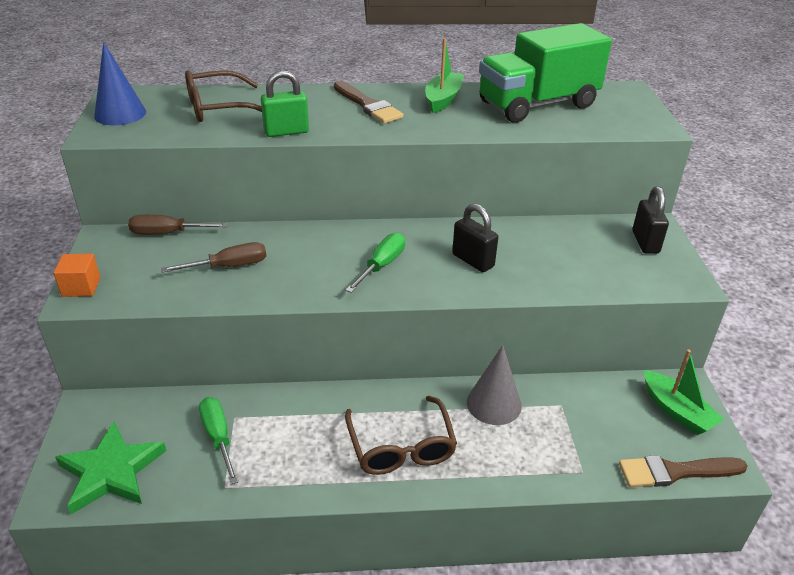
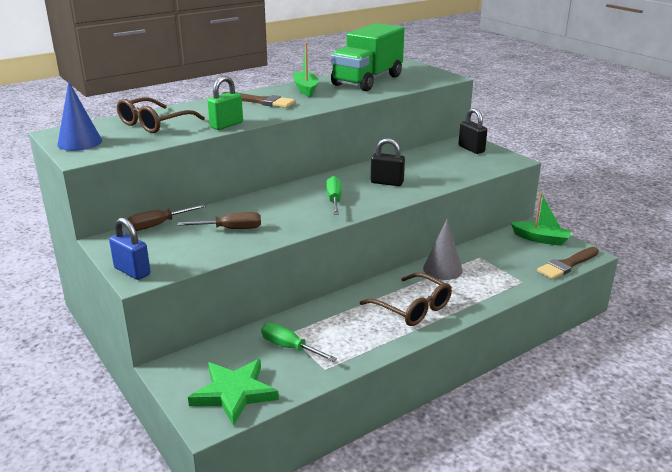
camera: 30 degrees left, 10 degrees down
orange cube [53,254,100,297] -> blue padlock [109,217,151,280]
brown screwdriver [161,242,266,273] -> brown screwdriver turned 45 degrees clockwise [178,212,261,229]

